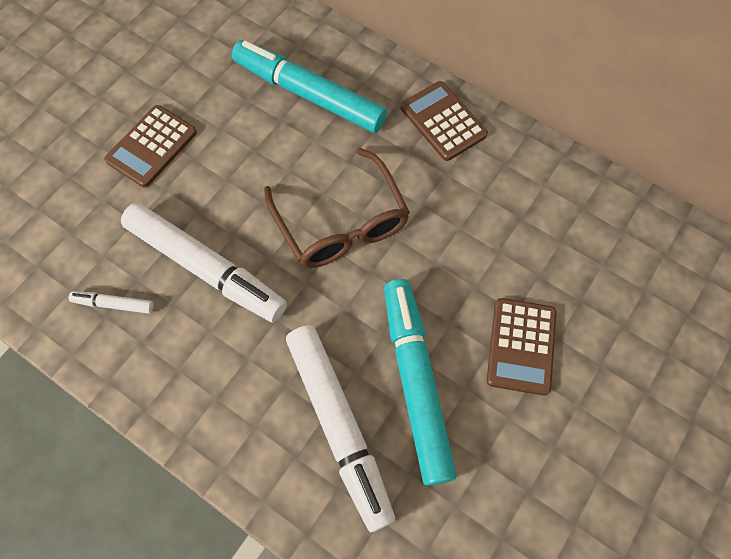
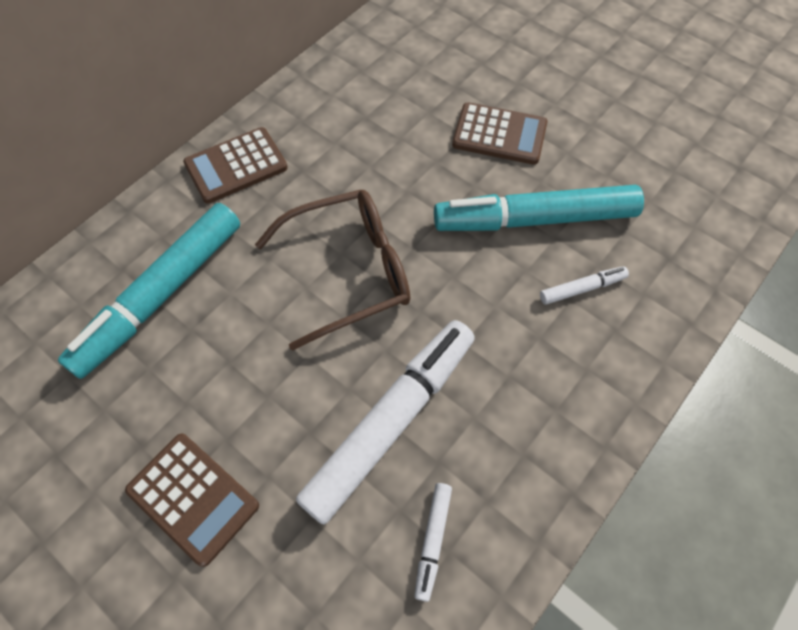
camera: 85 degrees left, 5 degrees down
white marker [286,325,395,532] -> white marker [540,266,629,305], size x0.43

